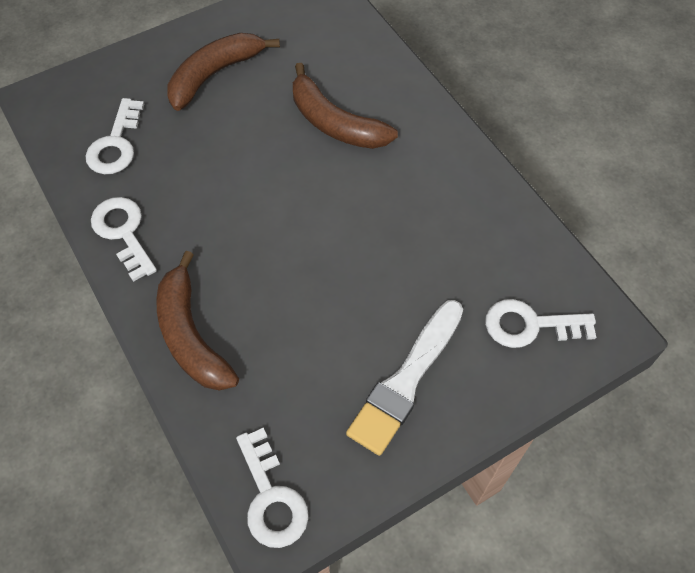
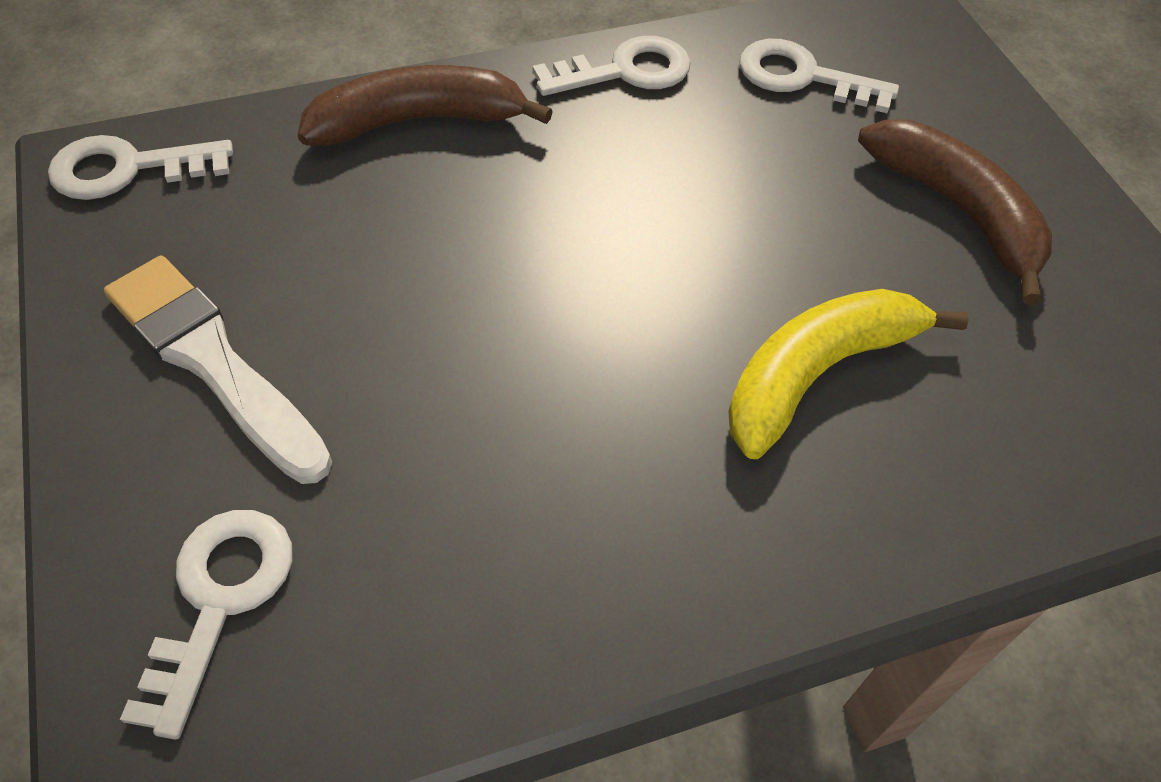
camera: 100 degrees right, 5 degrees down
brown banana [293,63,398,149] -> yellow banana [728,289,969,459]

